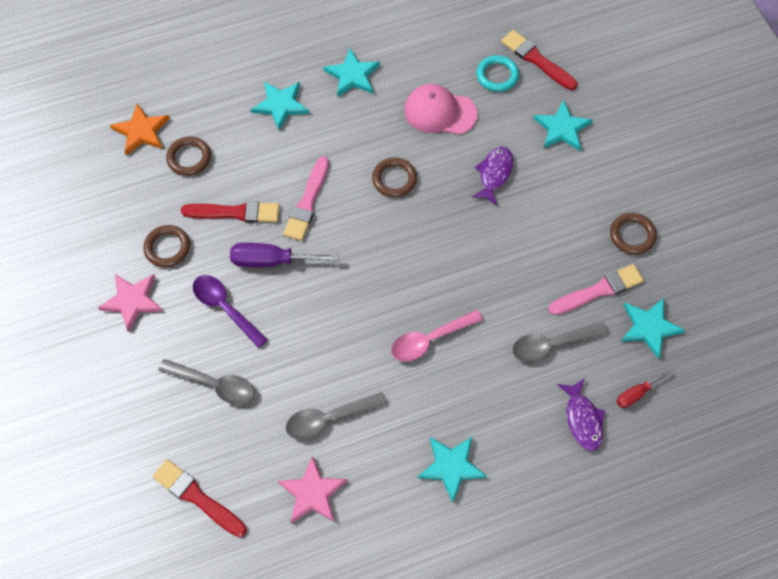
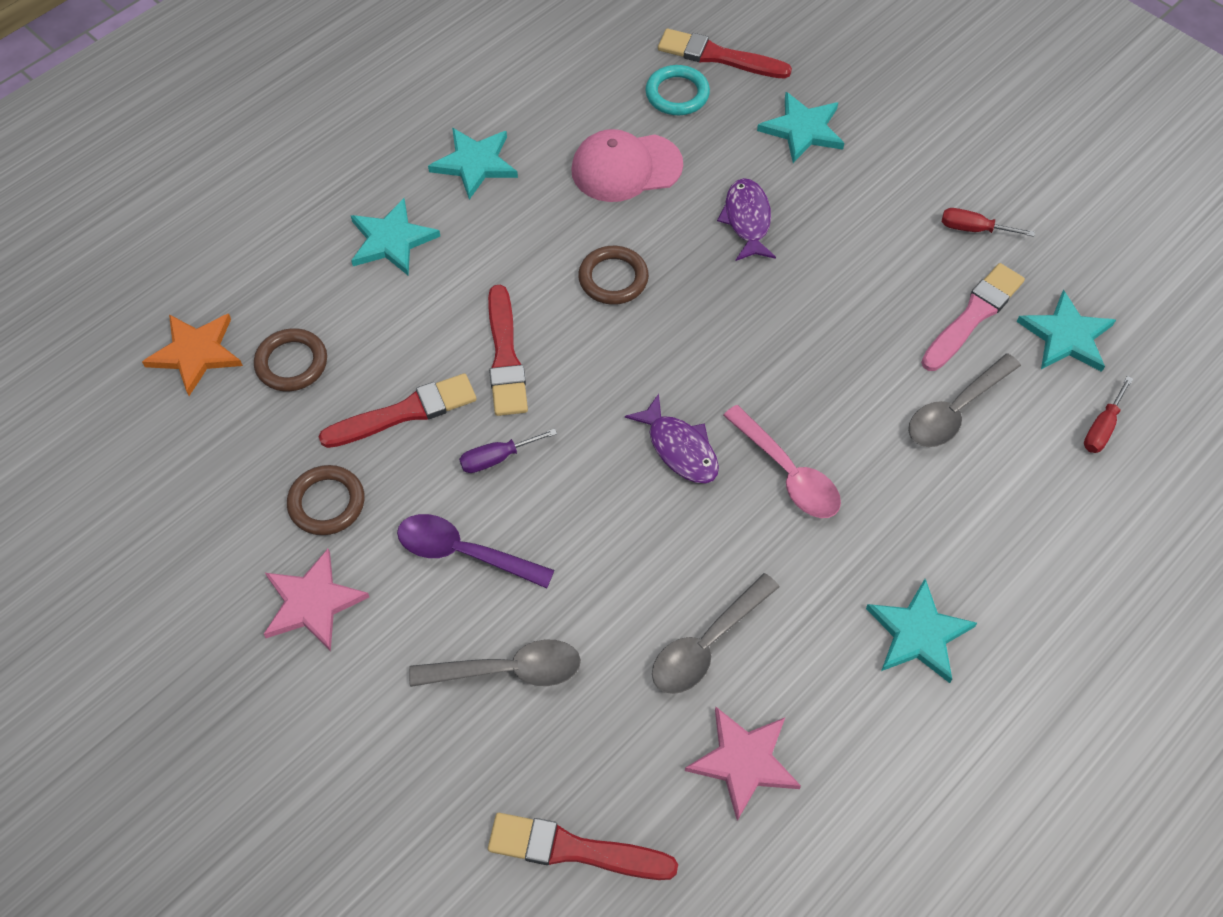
camera: 25 degrees left, 5 degrees down
purple screwdriver [230,243,339,268] -> purple screwdriver [459,428,557,473], size x0.58
pink brush [283,157,329,241] -> red brush [488,285,528,416]
pink spoon [391,310,483,362] -> pink spoon turned 75 degrees counterclockwise [723,405,841,518]
purple fish [557,378,605,451] -> purple fish moved to [625,394,719,483]
brown ring [610,213,657,255] -> red screwdriver [942,208,1035,237]

